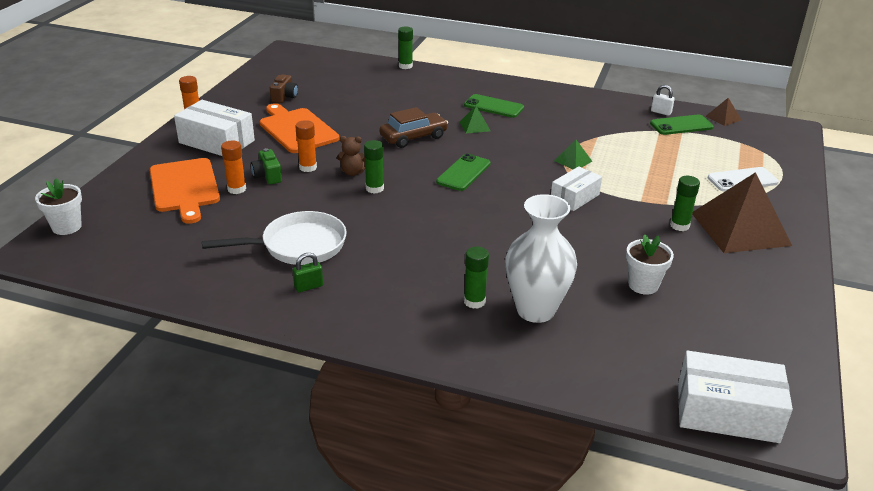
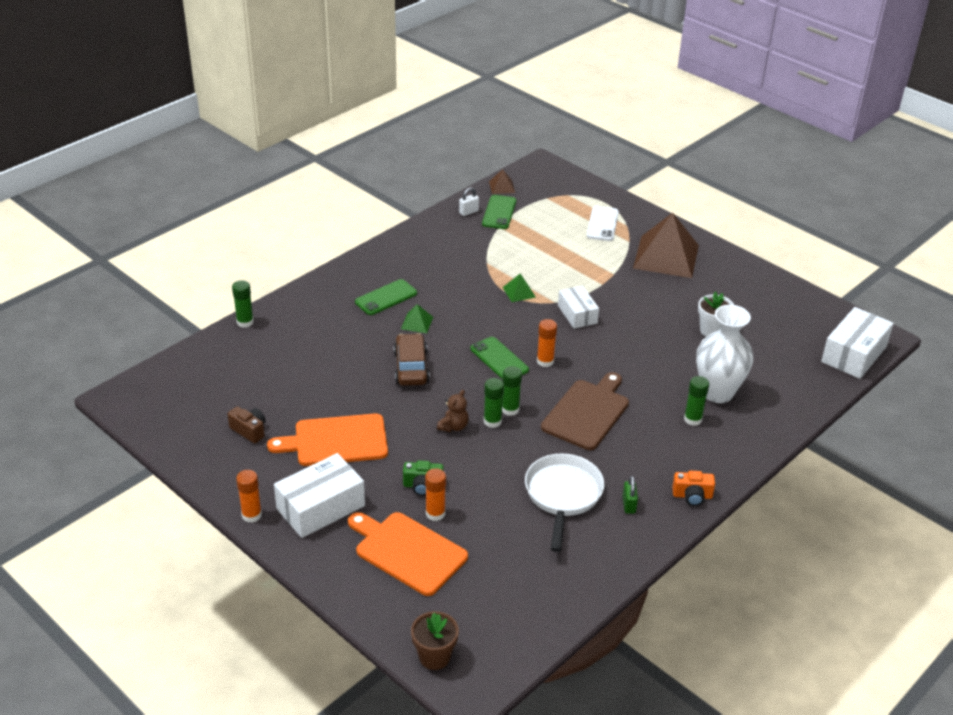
camera: 65 degrees left, 5 degrees up
white flower pot [35,178,82,235] -> brown flower pot [411,611,459,670]
orange cutting board [150,158,220,224] -> orange cutting board turned 150 degrees counterclockwise [348,512,468,596]
orange glue stick [295,120,317,172] -> orange glue stick moved to [537,319,557,367]
green glue stick [670,176,700,231] -> green glue stick moved to [502,366,522,416]
none -> brown cutting board [541,372,629,450]
none -> orange camera [672,471,715,506]

